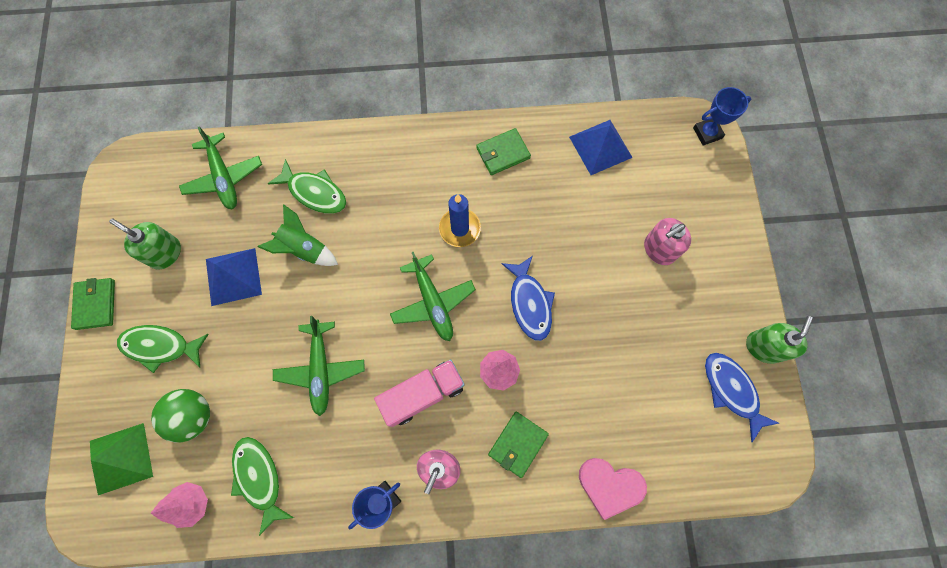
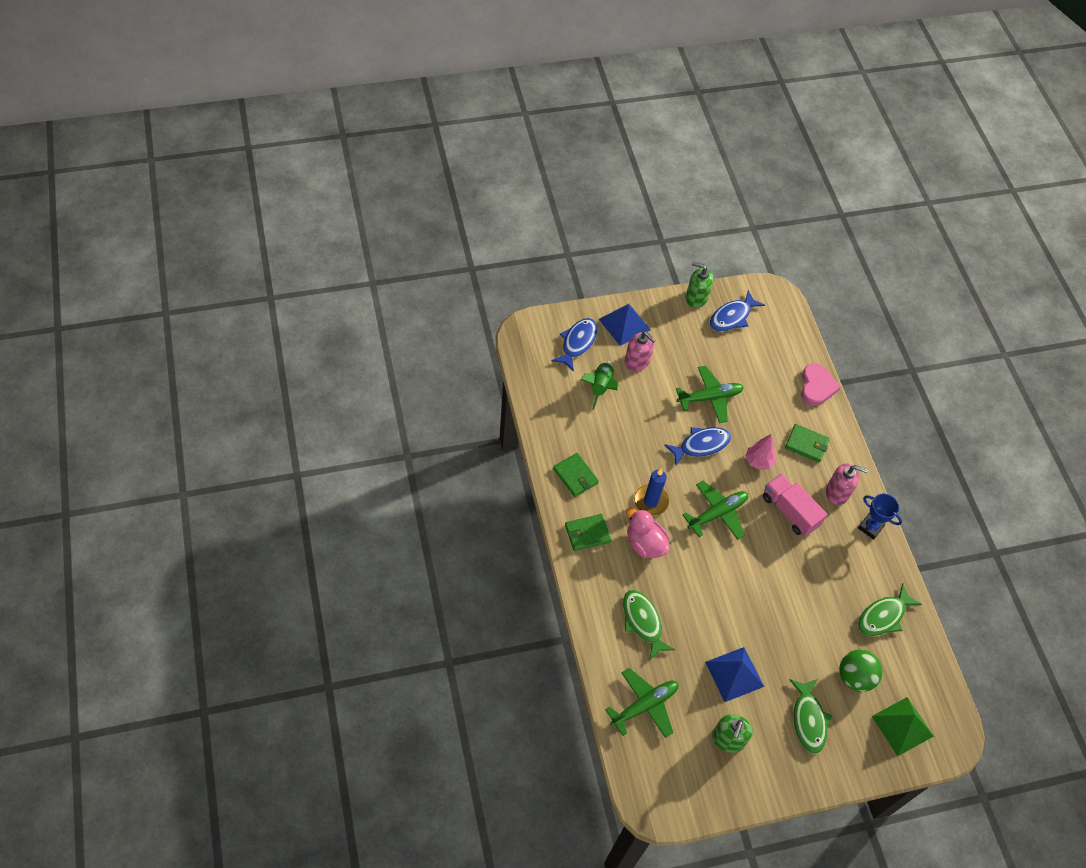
camera: 105 degrees left, 15 degrees down
green wallet [71,278,115,330] -> green wallet moved to [565,514,612,551]
pink tree [151,482,208,528] -> none
green rocket [258,204,338,266] -> green rocket moved to [581,361,618,410]
green fish [268,159,346,214] -> green fish turned 45 degrees counterclockwise [623,590,675,660]
green plane [273,316,365,416] -> green plane moved to [676,366,744,423]
blue pyramid [569,120,633,175] -> blue pyramid moved to [599,304,651,346]
blue trophy [693,87,752,146] -> none
none -> blue fish [551,318,598,372]
none -> pink duck [626,507,670,558]

